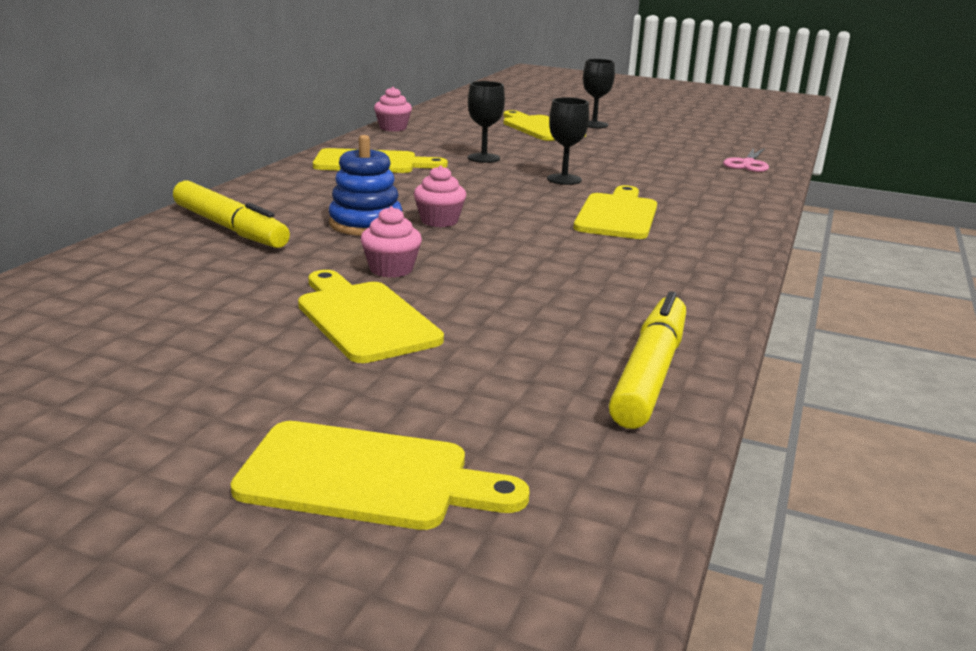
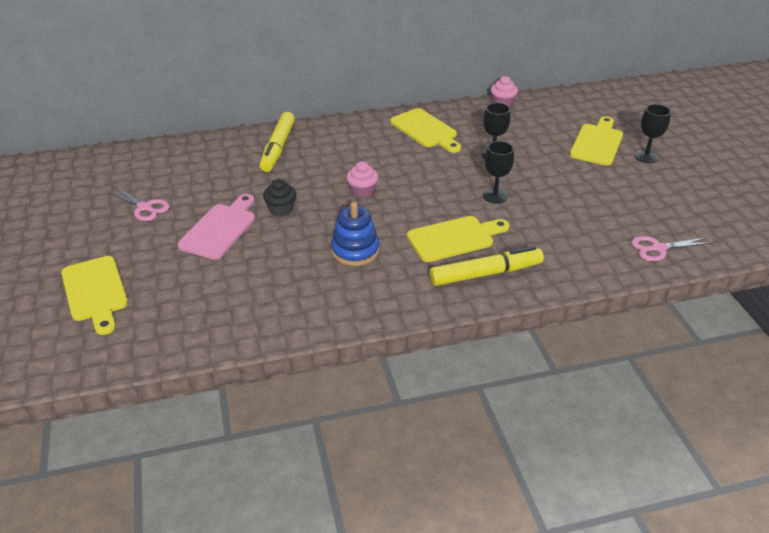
camera: 55 degrees right, 15 degrees up
yellow cutting board [298,270,444,363] -> pink cutting board [178,194,255,259]
blue stacking toy [329,135,402,236] -> blue stacking toy moved to [331,202,379,266]
pink cupcake [361,206,422,278] -> black cupcake [263,179,296,216]
yellow marker [609,292,686,429] -> yellow marker moved to [429,246,544,286]
none -> pink scissors [107,186,170,221]

